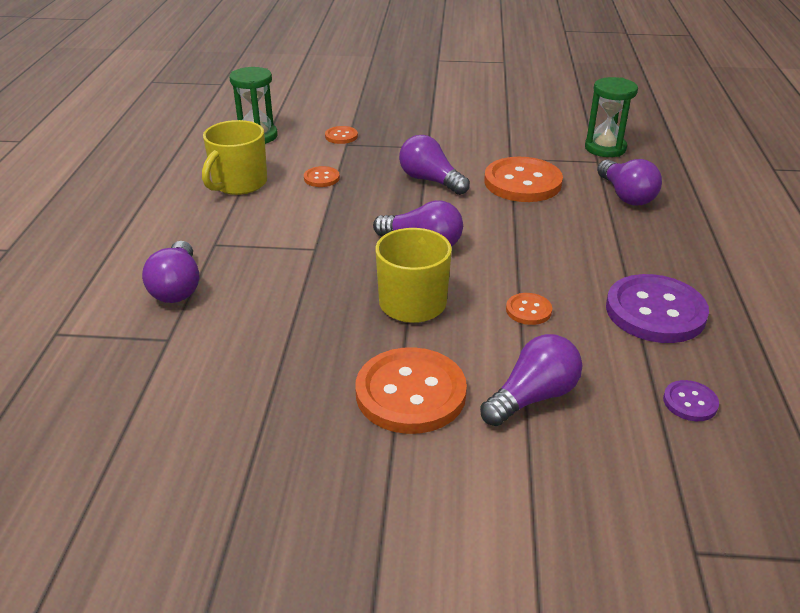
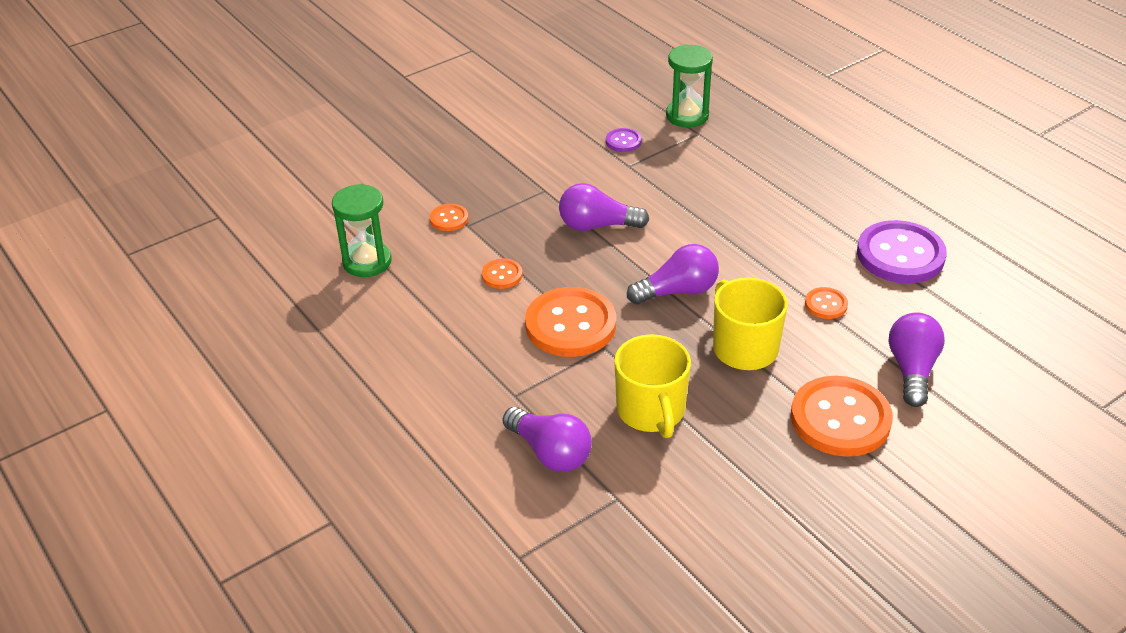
camera: 40 degrees left, 5 degrees up
yellow mug [202,120,267,195] -> yellow mug moved to [614,334,691,438]
orange button [484,157,563,202] -> orange button moved to [525,287,616,357]
purple light bulb [597,159,662,206] -> none
purple button [663,380,719,421] -> purple button moved to [606,128,642,152]

